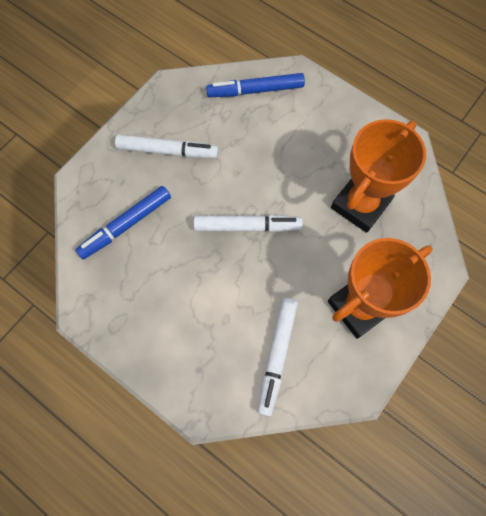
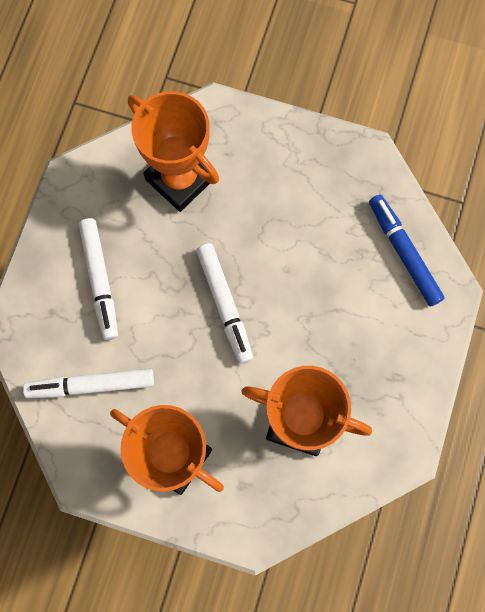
camera: 70 degrees right, 5 degrees up
blue marker [75,186,171,259] -> orange trophy [128,91,219,212]
white marker [115,135,218,158] -> white marker moved to [79,218,118,340]

